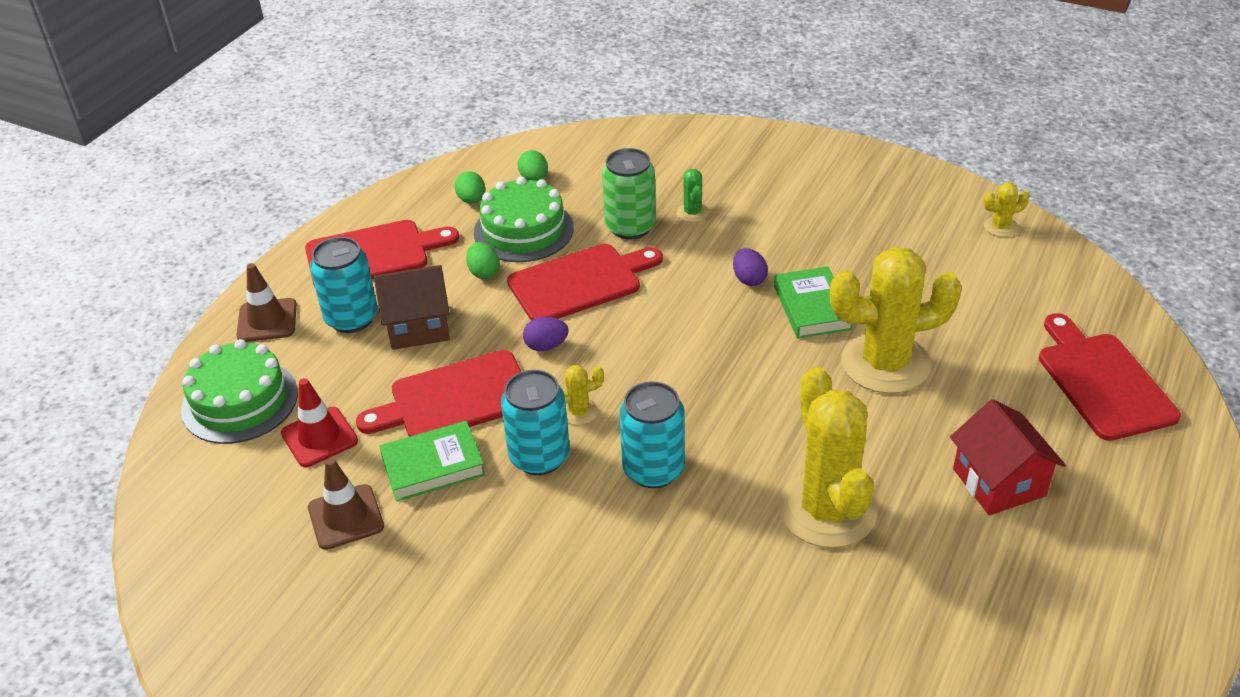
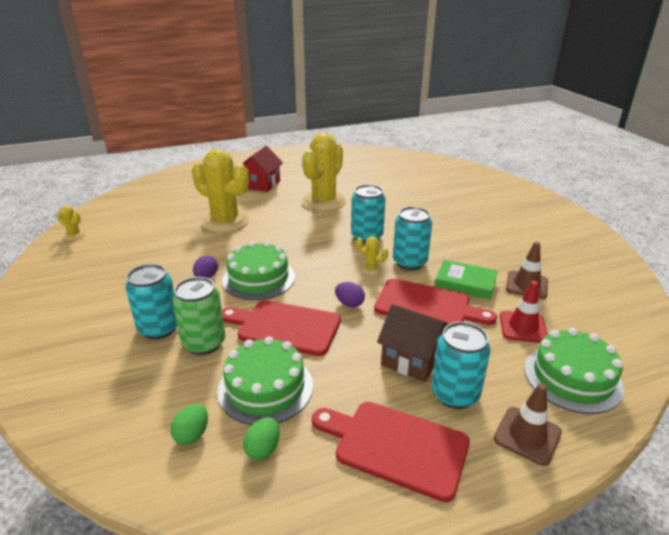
camera: 140 degrees left, 10 degrees down
green egg [466,242,500,279] -> none
green cactus [677,169,709,222] -> turquoise can [125,264,177,339]
green book [774,266,853,339] -> none
red cutting board [1039,313,1181,441] -> none
none -> green cake [222,241,295,300]

